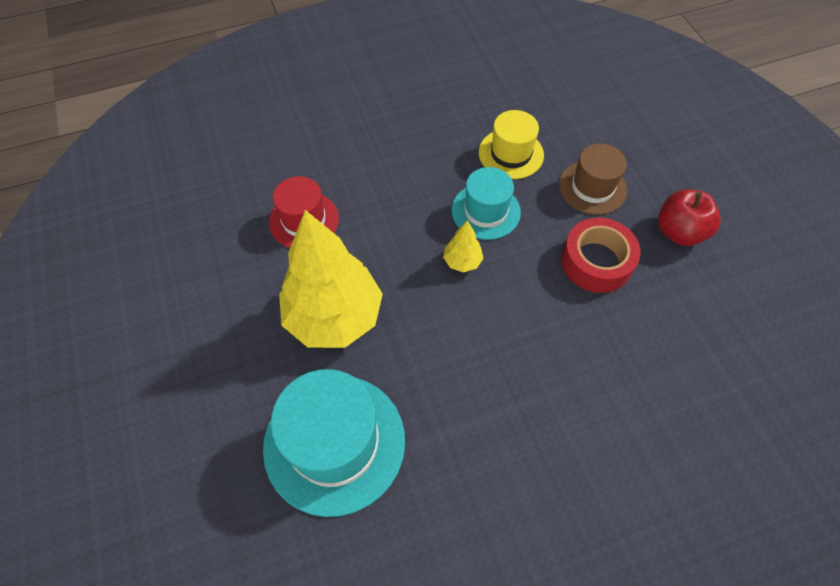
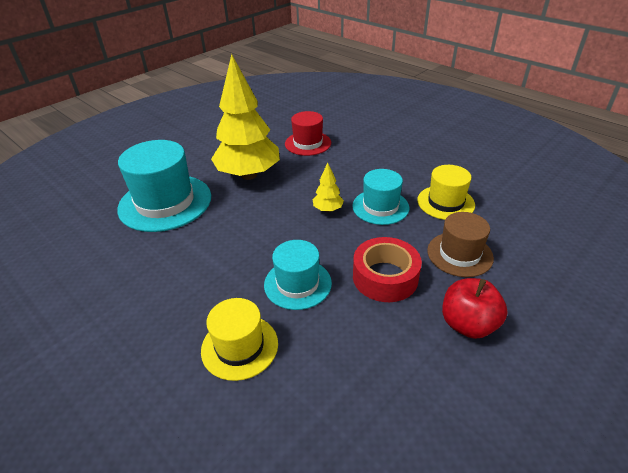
camera: 65 degrees right, 20 degrees down
none -> yellow hat [201,298,278,381]
none -> turquoise hat [264,240,332,310]

